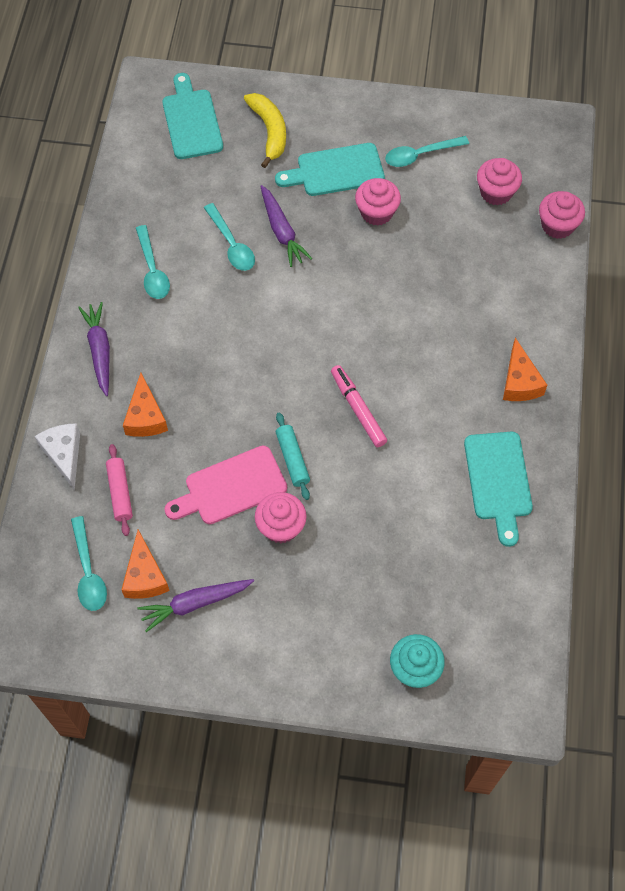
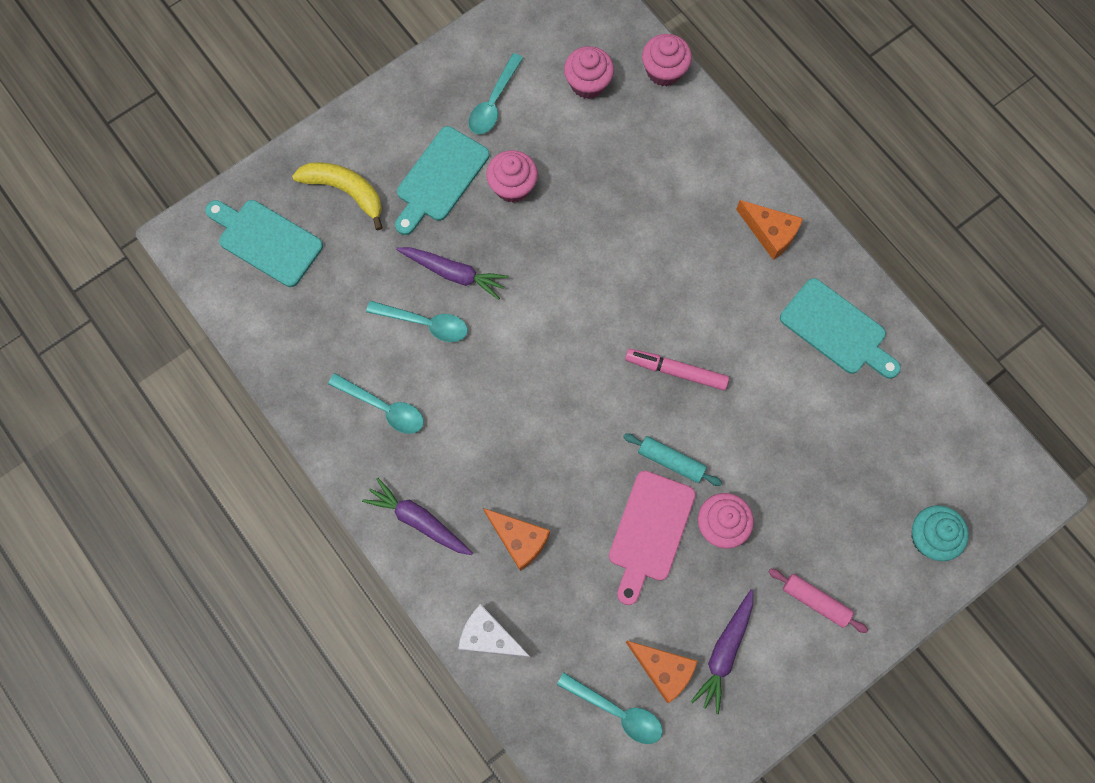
camera: 45 degrees left, 10 degrees up
pink rolling pin [106,444,133,536] -> pink rolling pin moved to [769,569,868,633]

